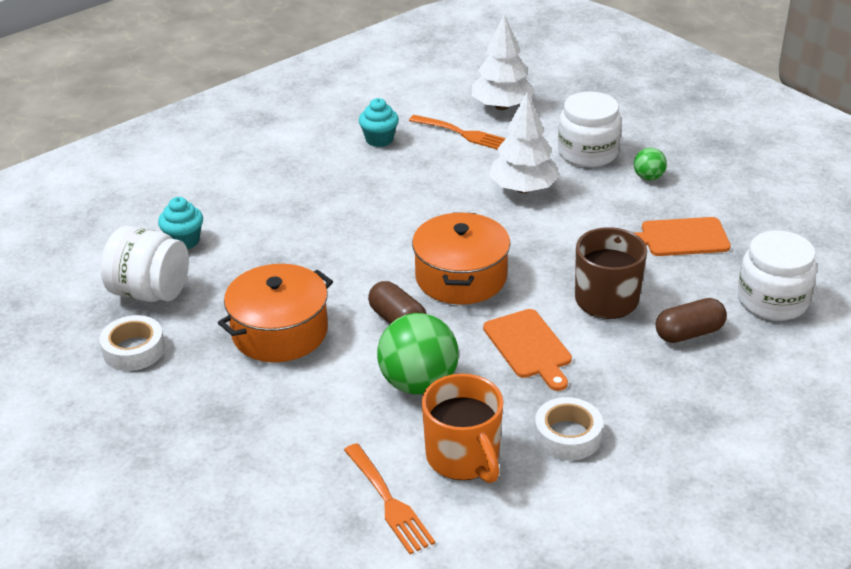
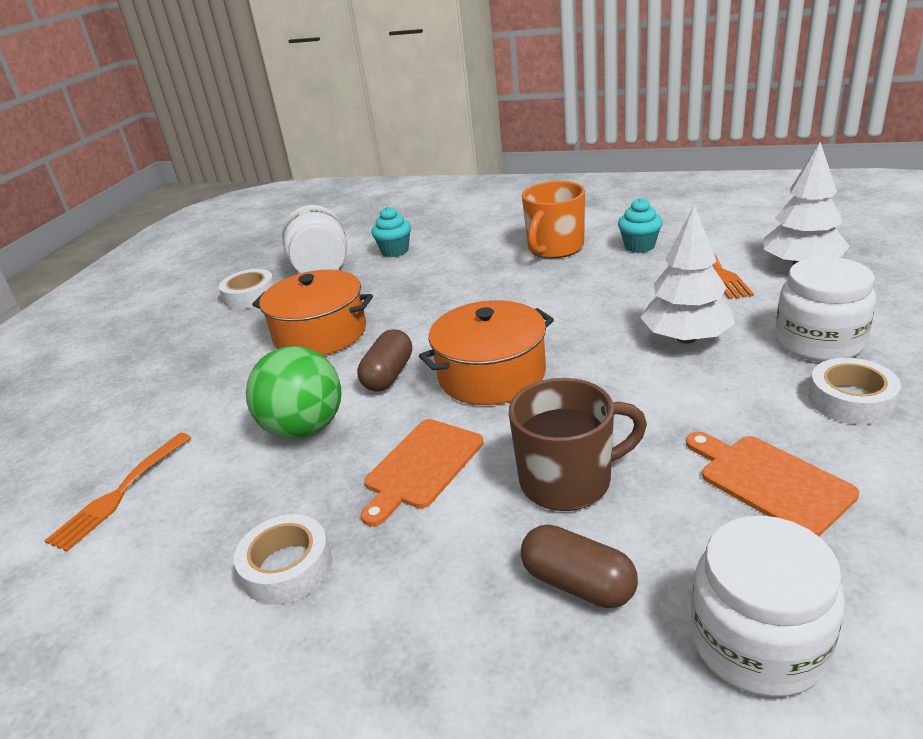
camera: 60 degrees right, 5 degrees down
orange mug [422,374,504,483] -> orange mug moved to [522,181,585,258]
green ball [634,148,667,180] -> white tape [808,358,901,425]

